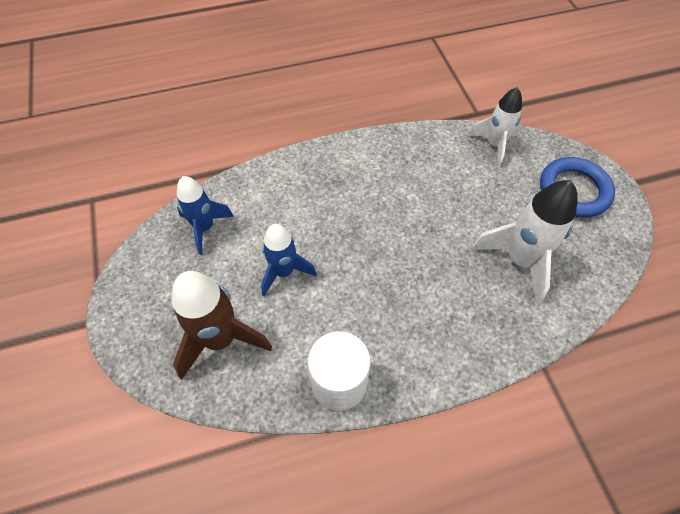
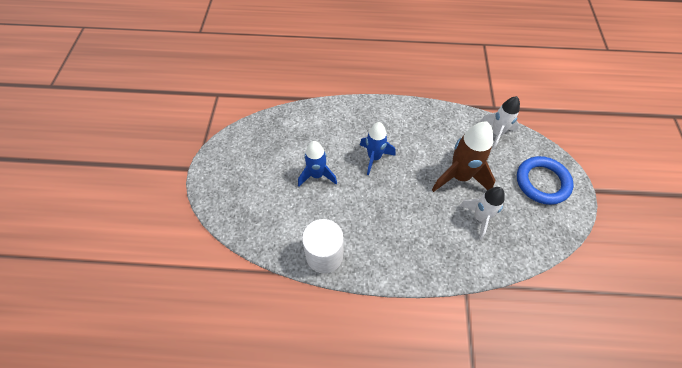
camera: 20 degrees right, 0 degrees up
brown rocket [172,271,272,380] -> brown rocket moved to [432,122,496,192]
blue rocket [177,176,234,255] -> blue rocket moved to [360,122,396,175]
white rocket [472,180,578,304] -> white rocket [459,187,505,240], size x0.66

